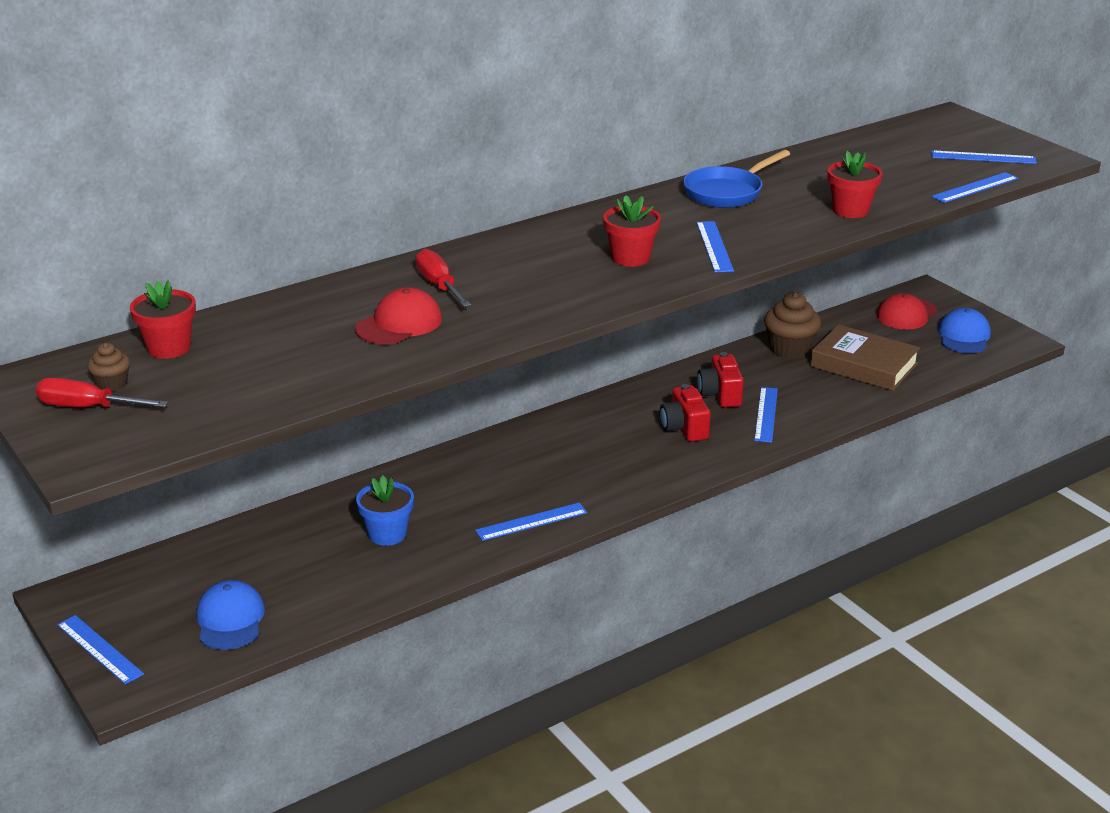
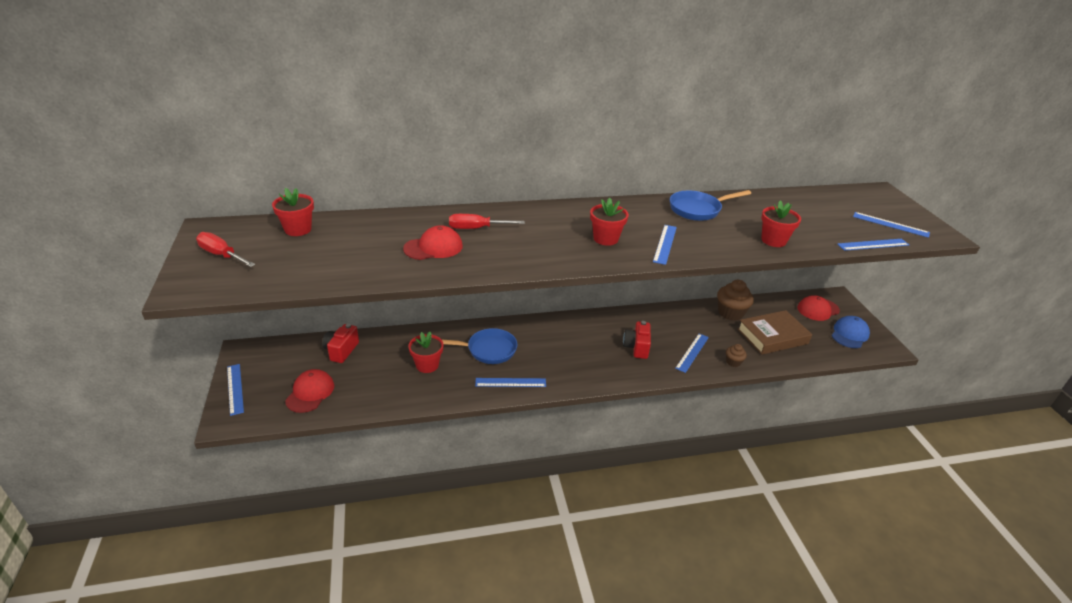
camera: 20 degrees right, 5 degrees up
brown cupcake [87,343,130,392] -> brown cupcake moved to [726,344,747,367]
blue cap [196,580,265,650] -> red cap [285,369,334,413]
blue flower pot [356,475,414,546] -> red flower pot [409,332,444,373]
red screwdriver [415,249,471,307] -> red screwdriver turned 90 degrees counterclockwise [449,214,525,229]
red camera [697,352,744,408] -> red camera moved to [322,324,359,363]
brown book [811,325,920,391] -> brown book turned 75 degrees counterclockwise [737,310,812,355]
none -> blue pan [442,328,518,364]

